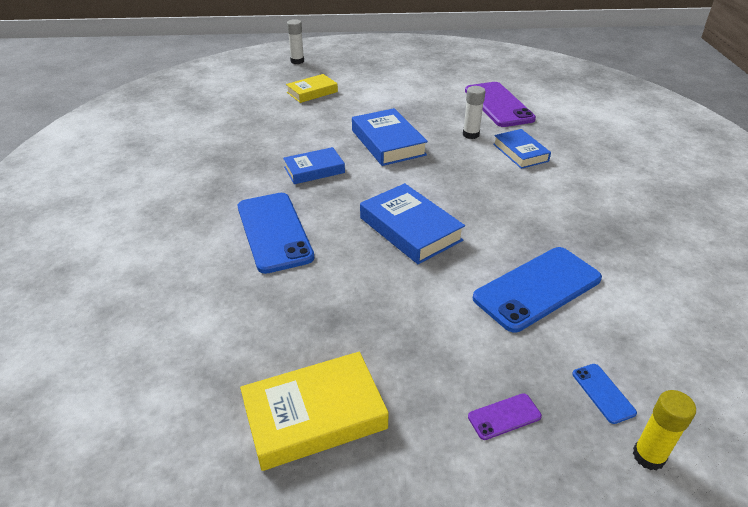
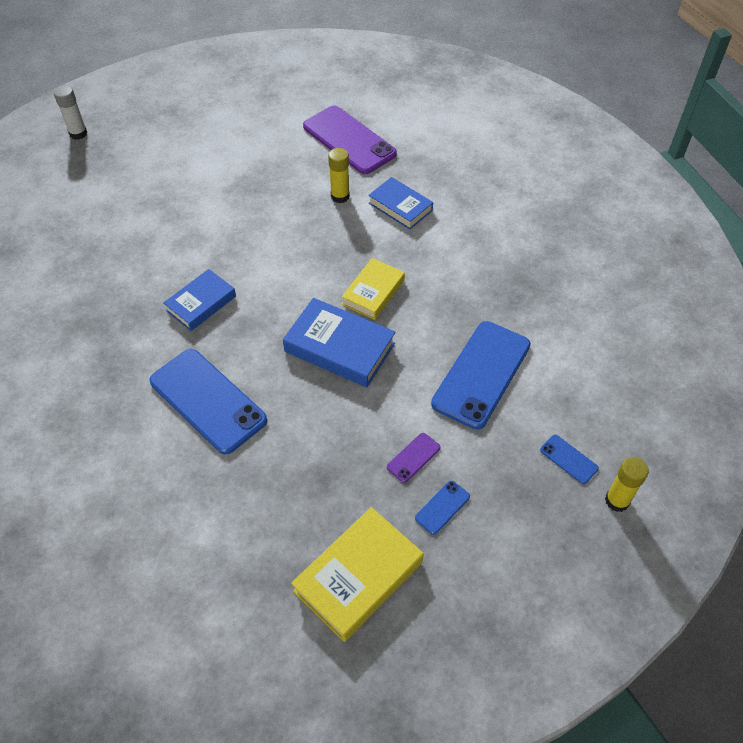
camera: 25 degrees left, 15 degrees up
yellow book [286,74,338,103] -> yellow book moved to [341,258,405,320]
blue book [352,108,428,166] -> none
white glue stick [463,86,486,139] -> yellow glue stick [328,148,350,203]
purple phone [468,393,542,440] -> purple phone moved to [387,433,441,483]
none -> blue phone [415,481,470,535]

